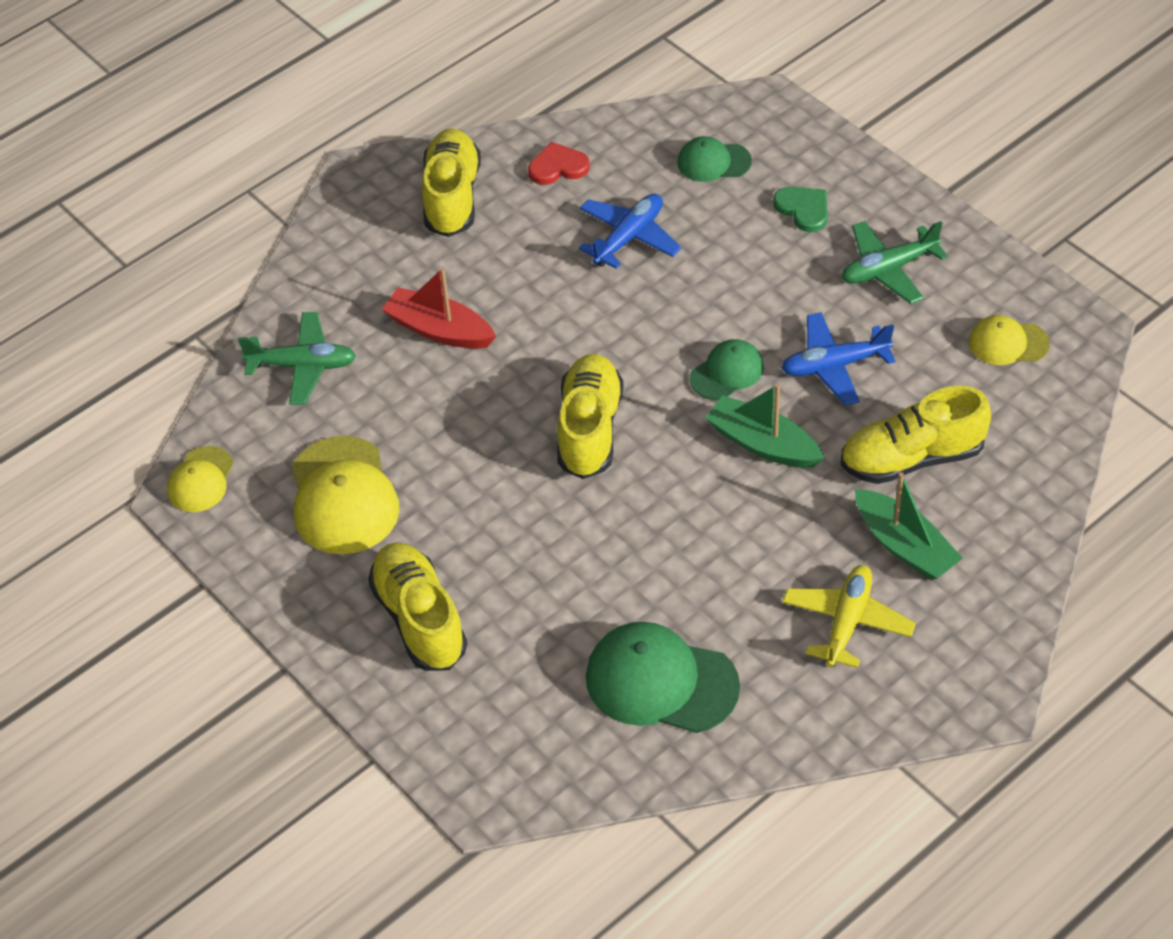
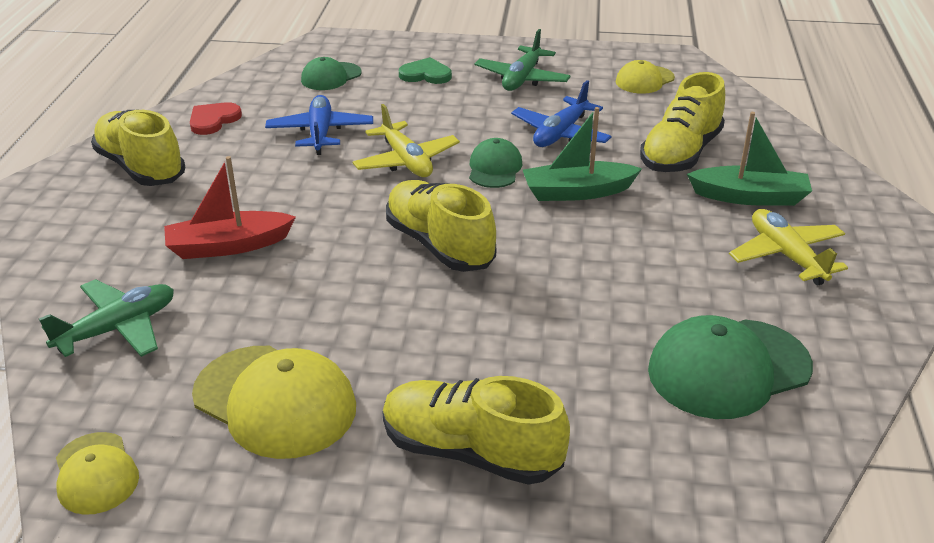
camera: 45 degrees left, 15 degrees down
none -> yellow plane [353,104,460,177]

